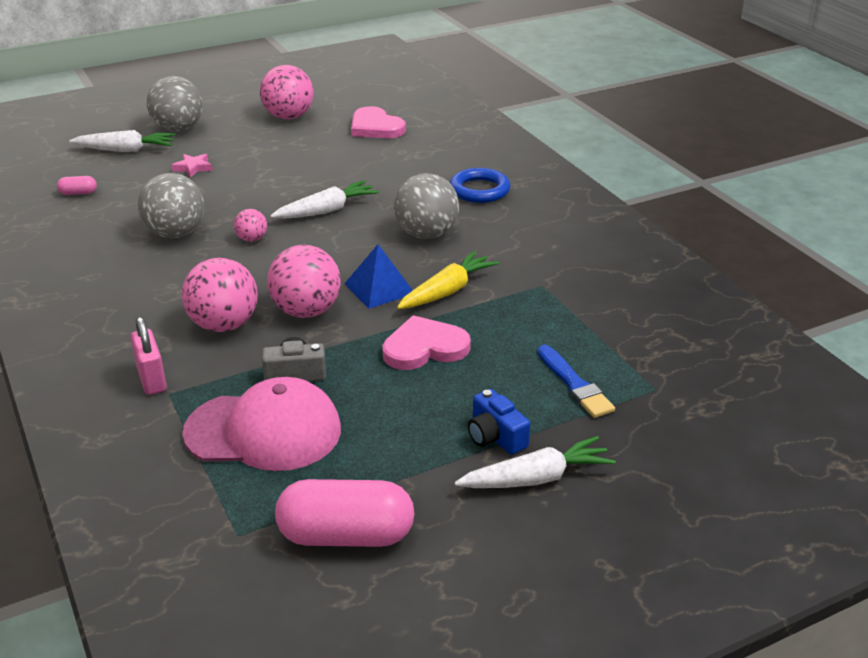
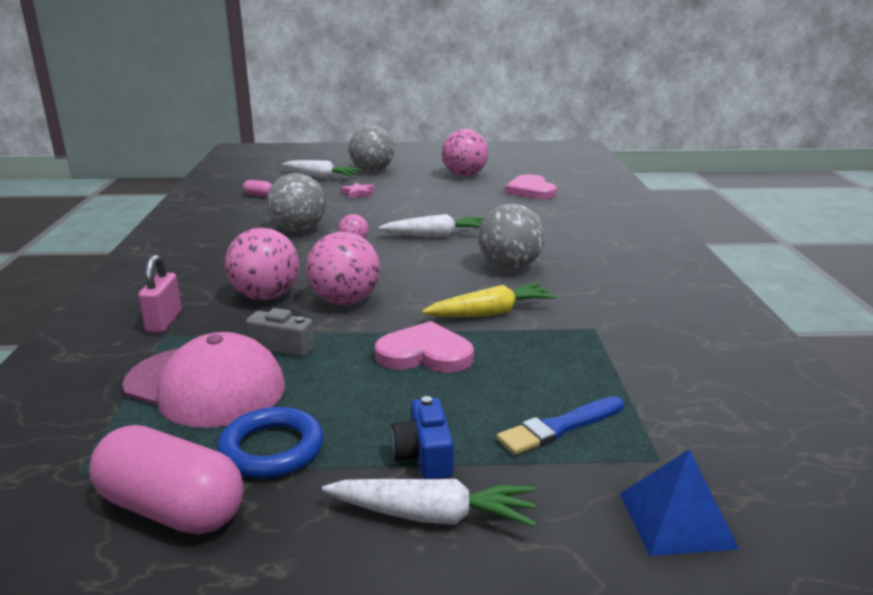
camera: 25 degrees right, 10 degrees down
blue pyramid [344,244,413,309] -> blue pyramid moved to [620,449,739,556]
blue ring [450,168,510,203] -> blue ring moved to [217,407,323,479]
blue brush [537,345,615,418] -> blue brush turned 60 degrees clockwise [497,396,624,455]

